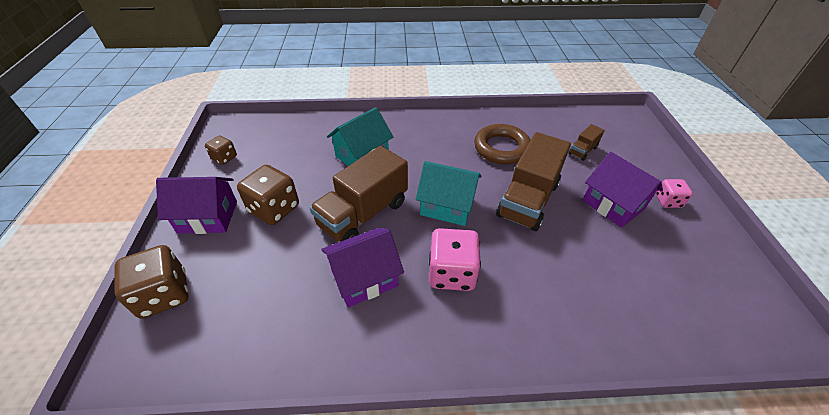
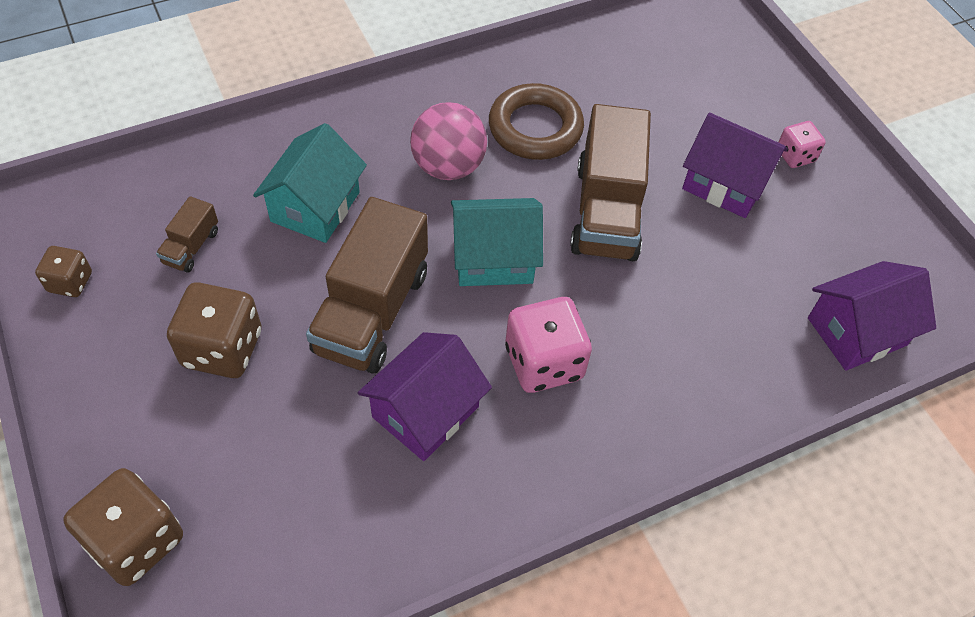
camera: 25 degrees left, 10 degrees up
purple house [156,177,237,234] -> purple house moved to [808,261,936,371]
brown truck [568,124,605,161] -> brown truck moved to [156,196,218,272]
none -> pink ball [410,102,487,180]

